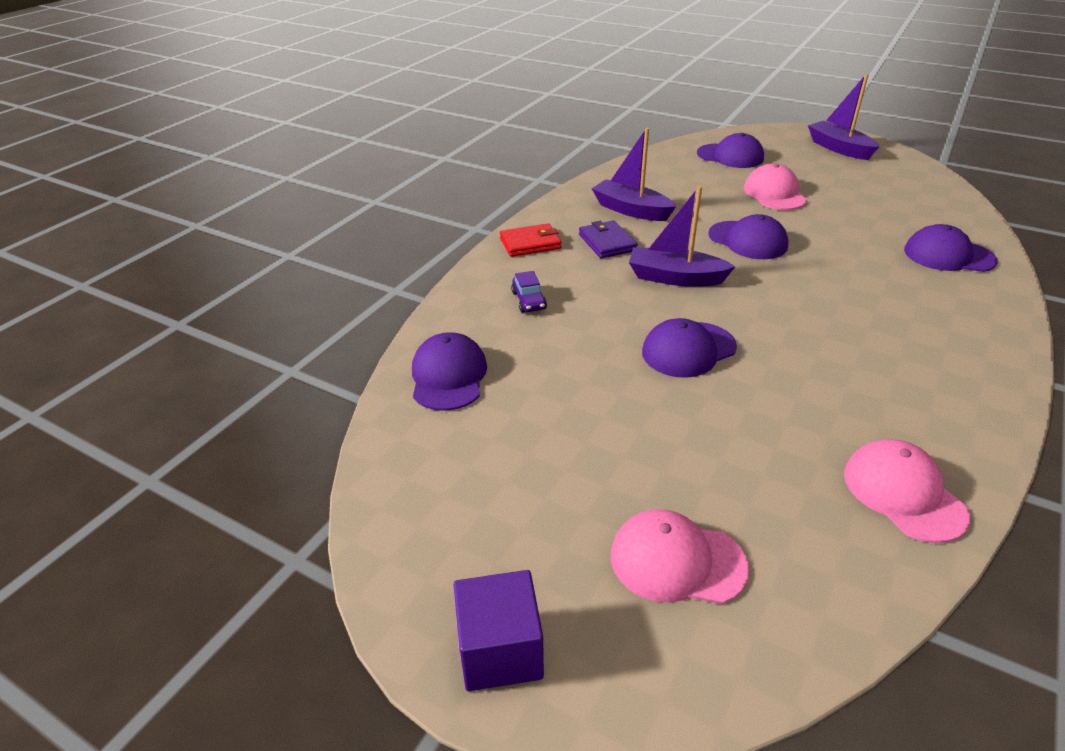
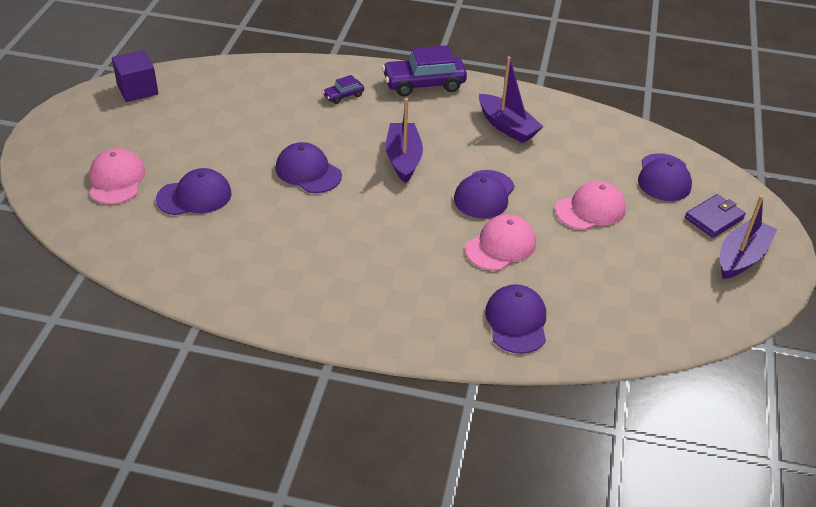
camera: 70 degrees right, 5 degrees up
purple cap [412,332,487,411] -> purple cap moved to [156,168,232,215]
purple cube [453,570,544,692] -> purple cube moved to [112,50,158,102]
red wallet [500,223,561,257] -> purple car [382,45,467,96]
purple wallet [579,220,638,258] -> purple wallet moved to [685,194,746,238]
purple boat [592,128,676,221] -> purple boat turned 120 degrees clockwise [479,57,544,143]
pink cap [844,439,970,543] -> pink cap moved to [465,214,536,271]

